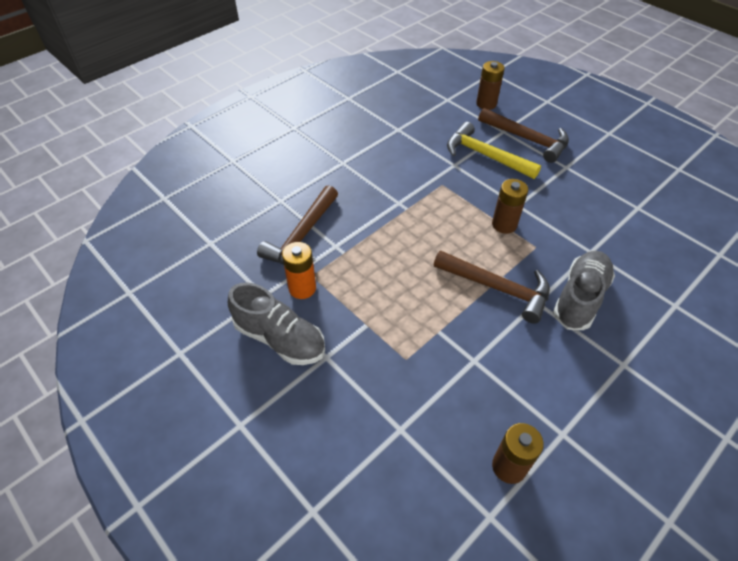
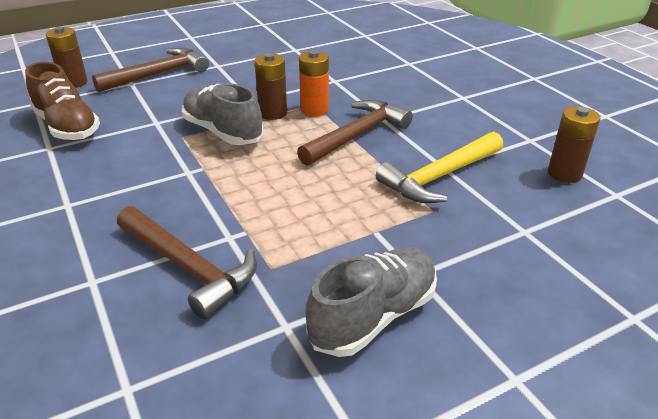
camera: 75 degrees left, 15 degrees down
orange battery [282,242,316,299] -> orange battery moved to [299,50,329,116]
yellow hammer [447,122,541,179] -> yellow hammer moved to [376,132,503,203]
grey shoe [553,251,615,330] -> grey shoe moved to [182,83,264,145]
none -> brown shoe [25,62,100,140]

